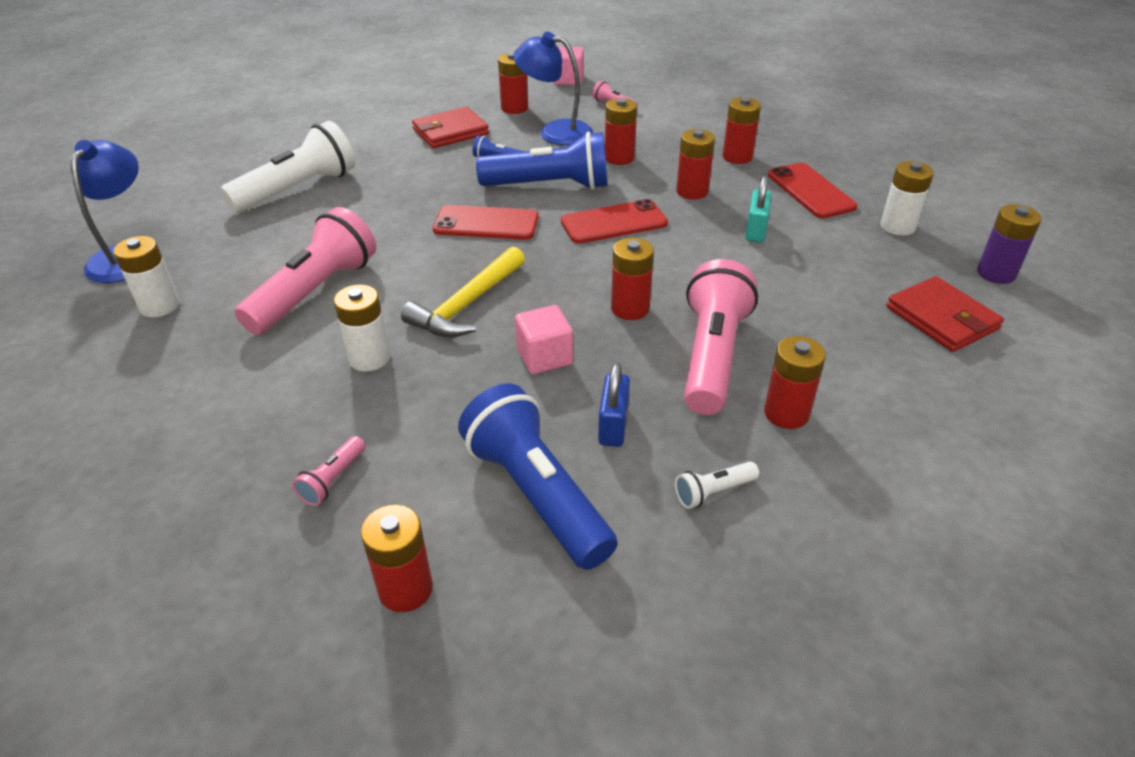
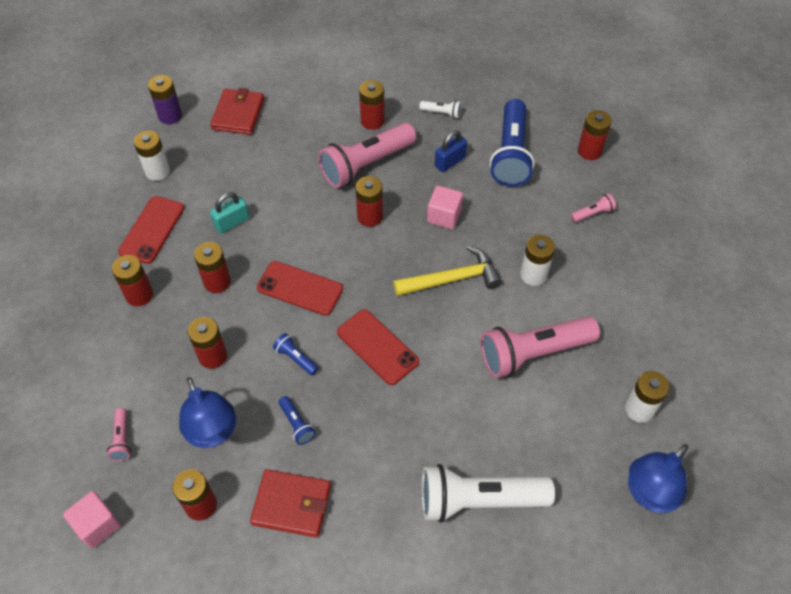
camera: 140 degrees left, 15 degrees up
blue flashlight [476,131,607,190] -> blue flashlight [273,333,319,375], size x0.43

